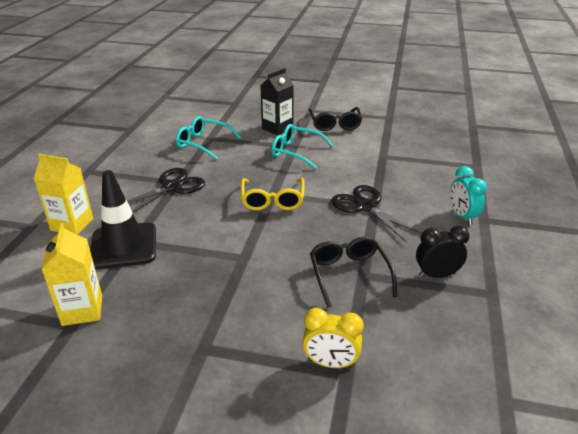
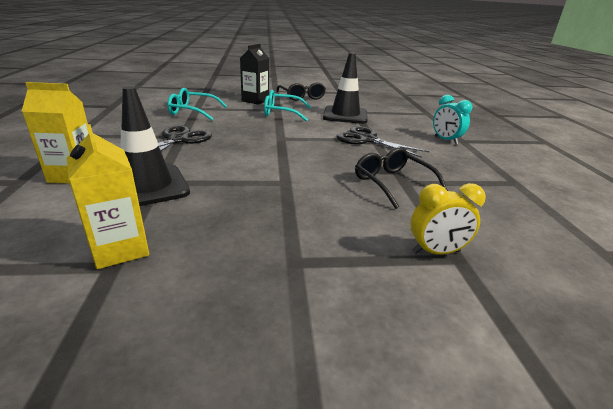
camera: 20 degrees left, 5 degrees down
yellow glasses [241,178,305,211] -> none
black clock [416,226,469,278] -> none
none -> black traffic cone [323,53,368,124]

